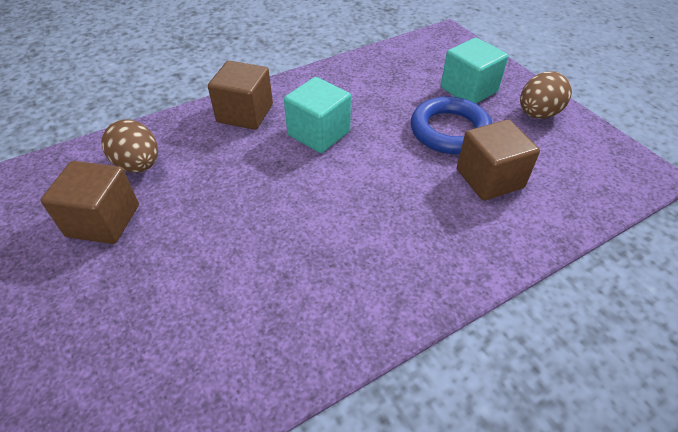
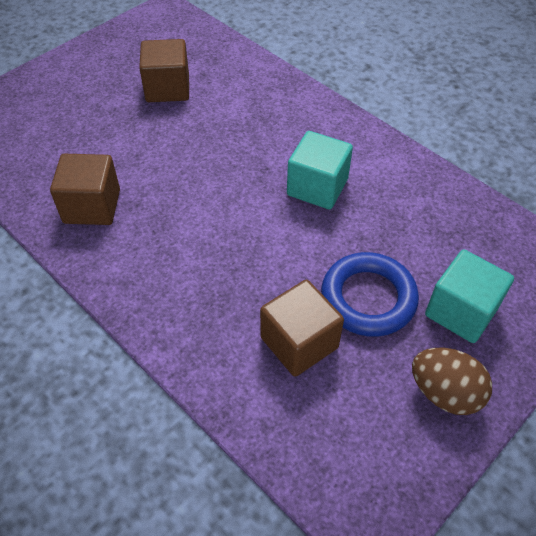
camera: 75 degrees right, 5 degrees up
brown egg [101,119,158,173] -> none
brown cube [208,61,273,130] -> brown cube moved to [50,154,120,225]

